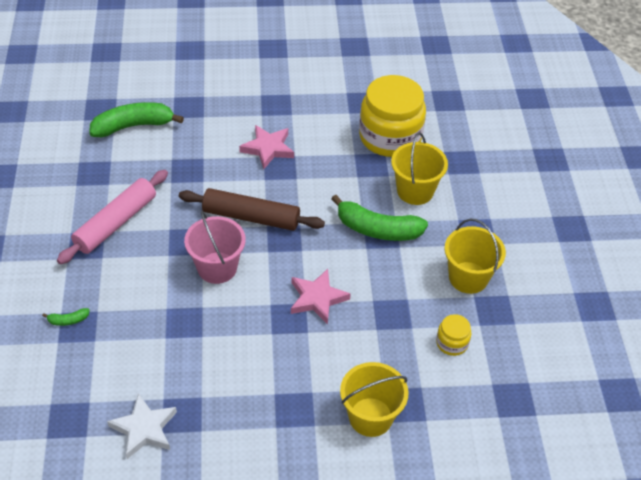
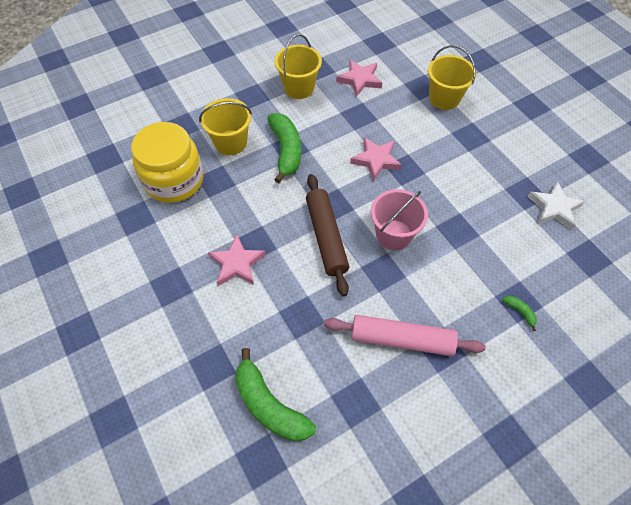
camera: 115 degrees left, 10 degrees up
yellow jar [436,314,471,356] -> pink star [336,59,382,97]

